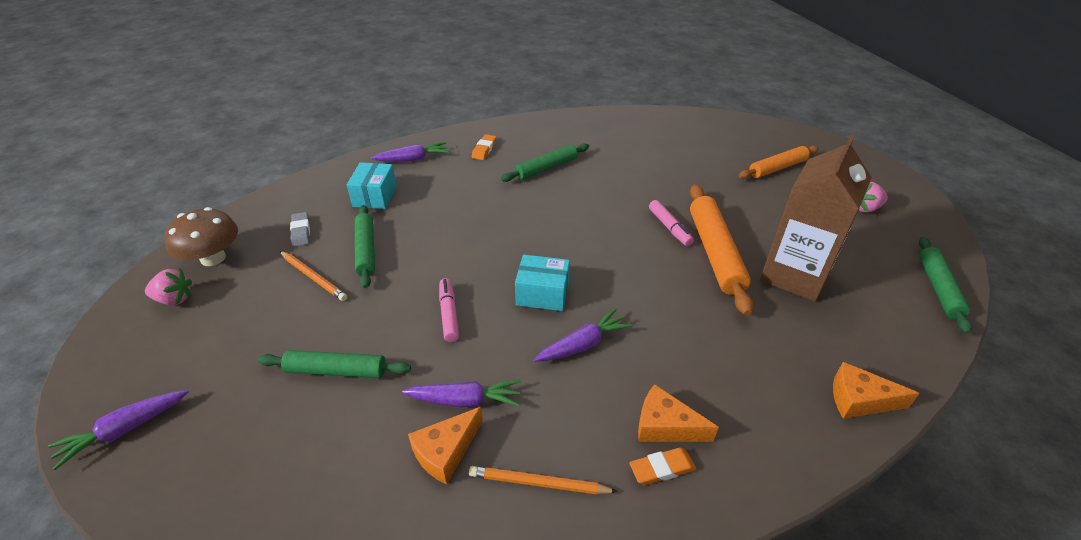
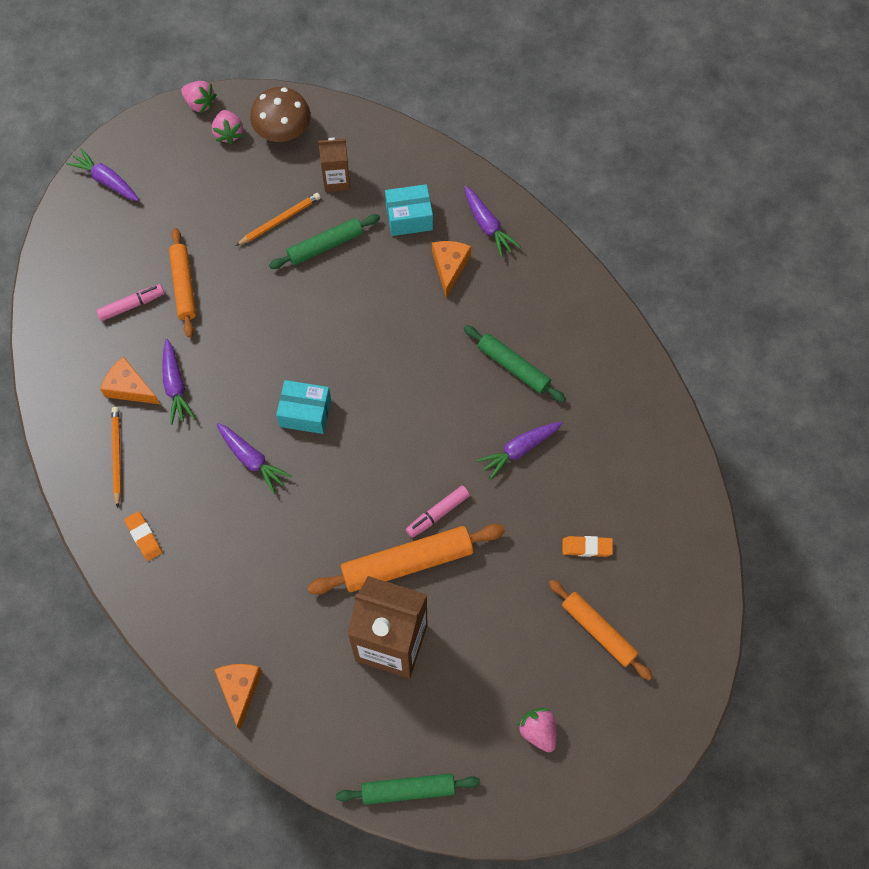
camera: 75 degrees right, 25 degrees up
green rolling pin [257,350,411,378] -> orange rolling pin [169,228,196,337]
orange pencil [280,251,347,301] -> orange pencil turned 150 degrees counterclockwise [236,193,321,246]
grey eraser [290,212,310,247] -> brown carton [318,138,350,192]
pink marker [439,278,459,342] -> pink marker moved to [96,284,164,321]
orange eraser [472,134,497,160] -> orange eraser moved to [562,536,613,557]
turquoise box [515,255,570,311] -> turquoise box turned 75 degrees counterclockwise [276,380,331,434]
orange cheese [638,384,719,442] -> orange cheese moved to [432,241,471,298]
none -> pink strawberry [181,81,217,113]
none -> purple carrot [476,422,562,480]

